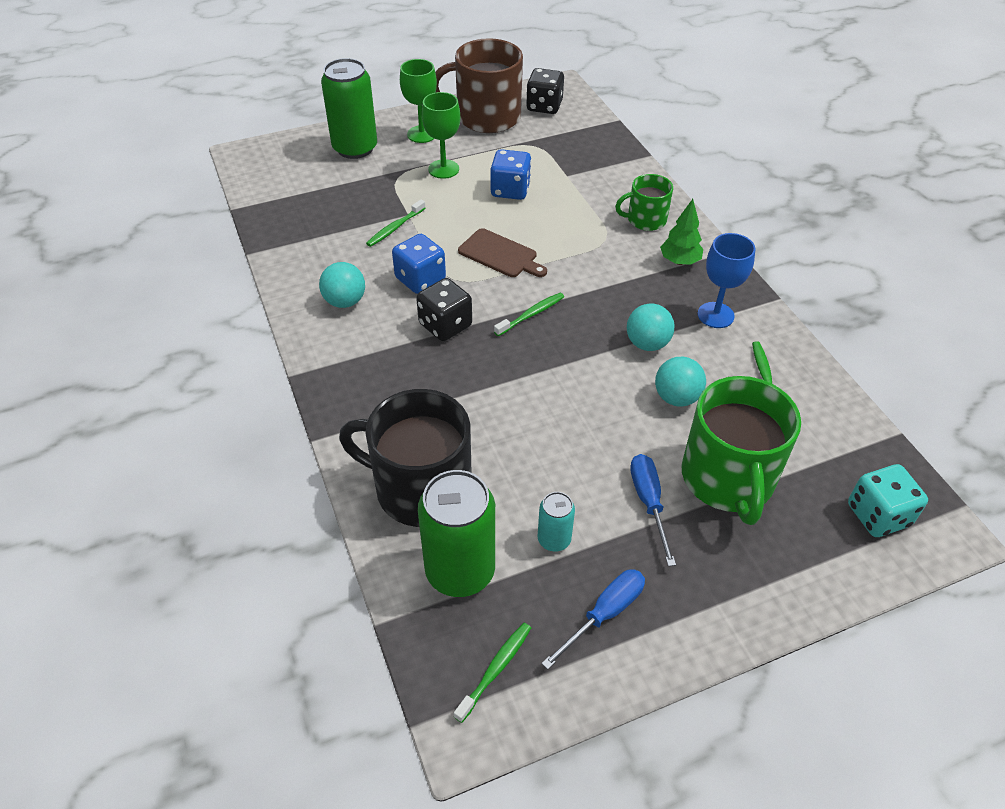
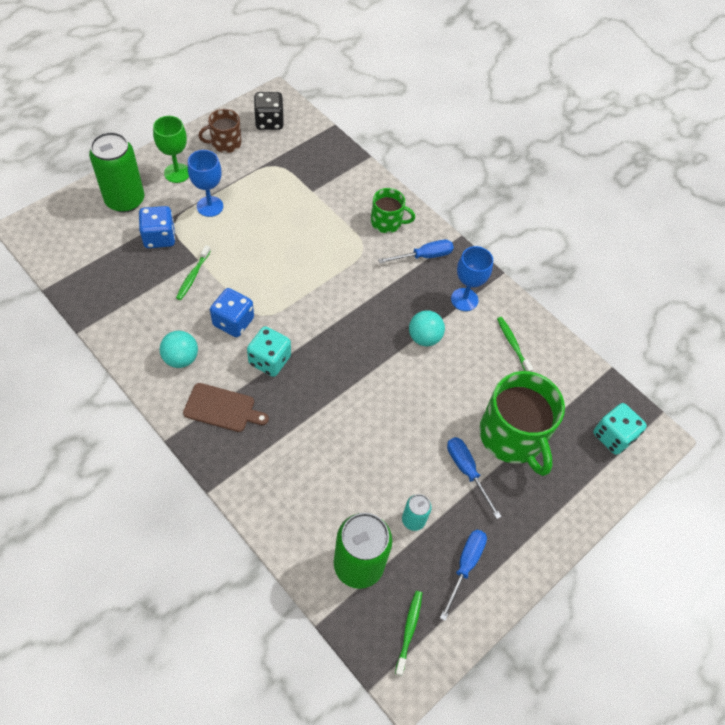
camera: 25 degrees left, 10 degrees up
black mug [339,389,472,527] -> none
black dice [416,278,472,341] -> turquoise dice [247,326,291,377]
green goblet [422,92,460,179] -> blue goblet [188,150,223,217]
brown mug [435,38,523,133] -> brown mug [198,109,242,153], size x0.54
brown cutting board [458,228,547,277] -> brown cutting board moved to [183,383,269,432]
blue dice [490,149,532,200] -> blue dice moved to [139,206,175,248]
green toothbrush [494,293,564,336] -> none
green mug [615,174,673,231] -> green mug turned 135 degrees counterclockwise [371,188,415,233]
turquoise ball [655,357,706,407] -> none
green tree [660,199,703,265] -> blue screwdriver [378,240,454,263]

